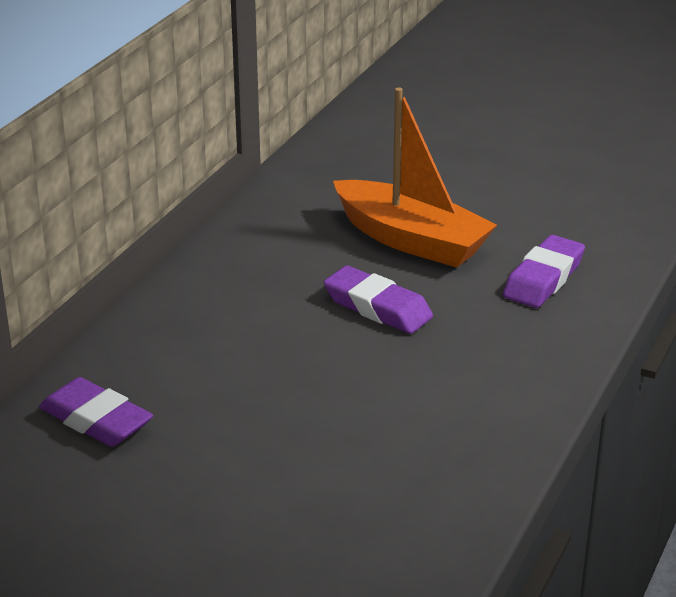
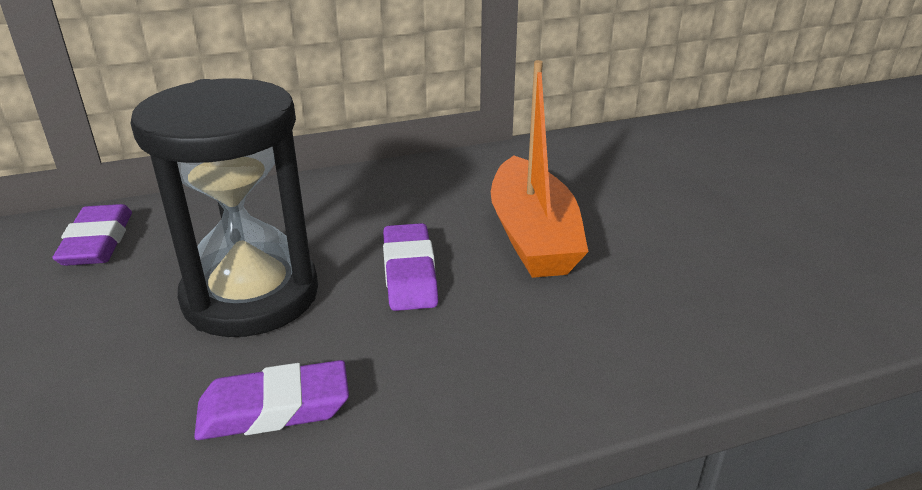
camera: 45 degrees right, 0 degrees up
purple eraser [503,235,585,308] -> purple eraser moved to [194,360,349,440]
none -> black hourglass [130,78,318,337]

